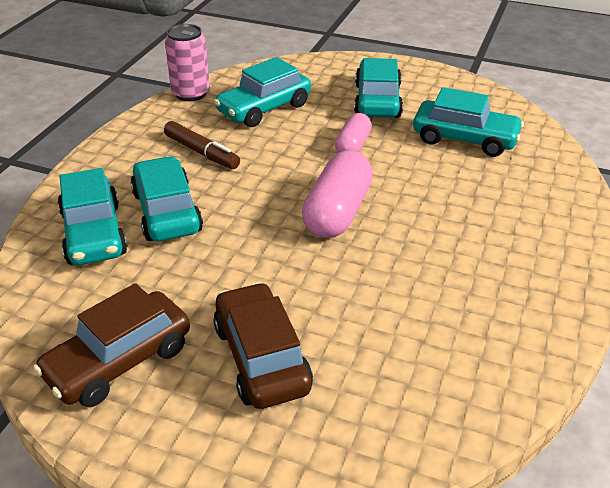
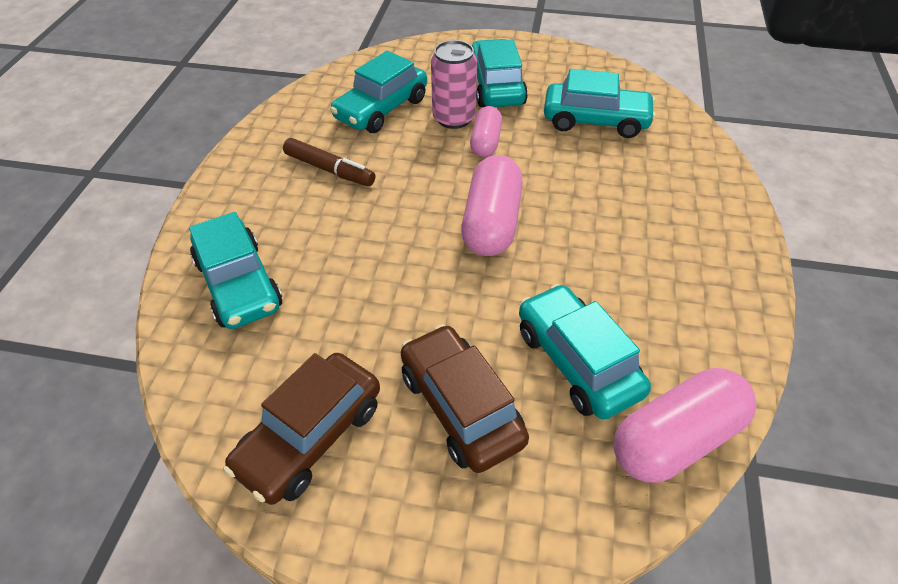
camera: 10 degrees left, 10 degrees up
turquoise car [130,156,203,241] -> turquoise car moved to [519,284,651,420]
pink can [165,24,210,101] -> pink can moved to [431,40,477,129]
none -> pink capsule [614,368,756,483]

